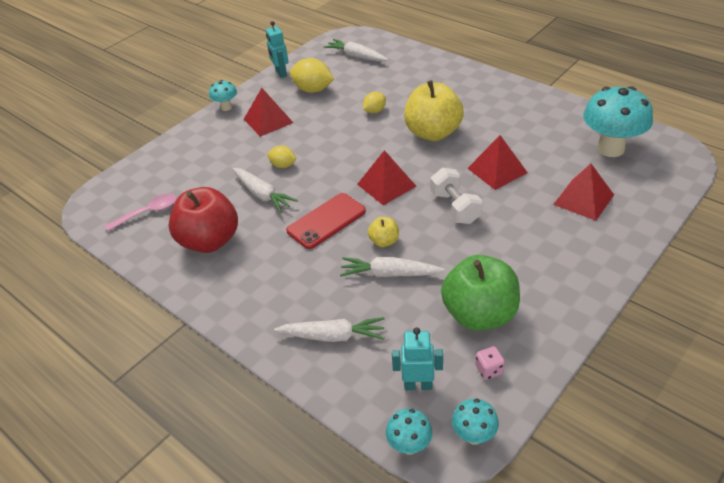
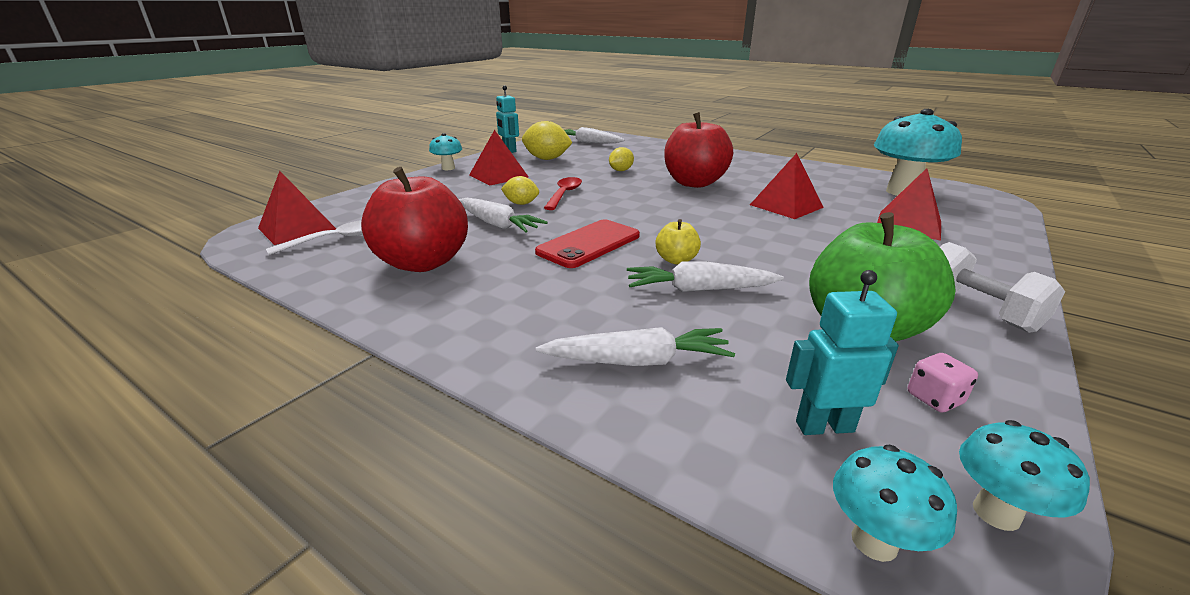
camera: 10 degrees left, 15 degrees down
pink spoon [105,194,177,231] -> white spoon [266,220,363,255]
red pyramid [357,150,416,205] -> red pyramid moved to [258,171,336,245]
yellow apple [404,80,464,141] -> red apple [664,112,733,188]
white dumbbell [431,168,483,224] -> white dumbbell moved to [940,242,1065,333]
none -> red spoon [544,177,582,210]

